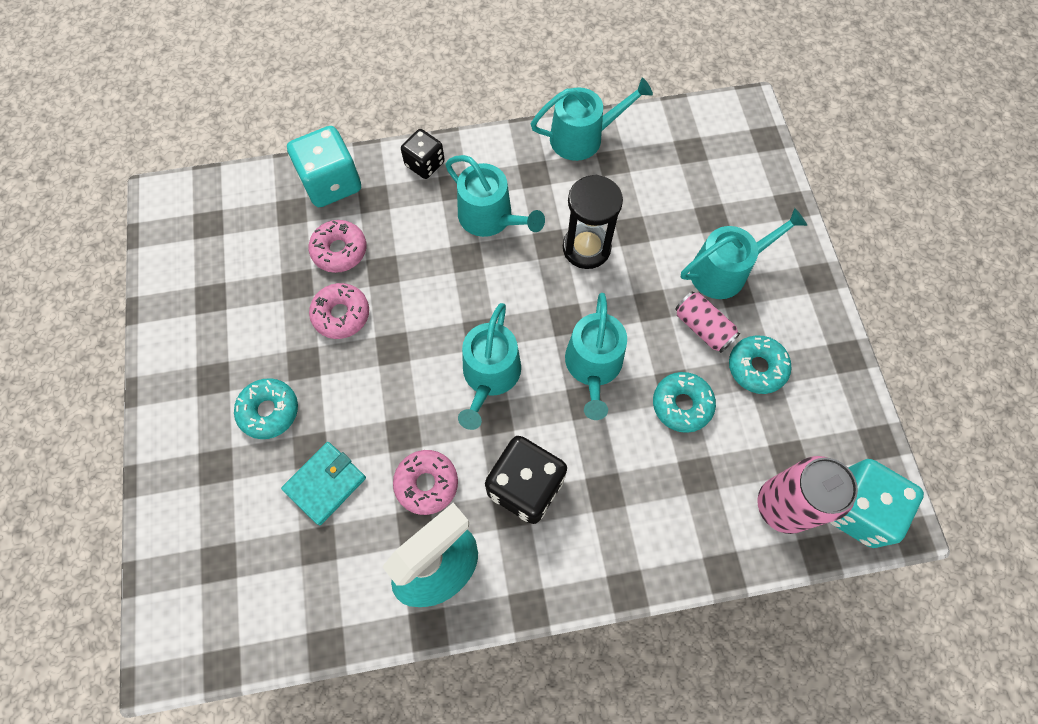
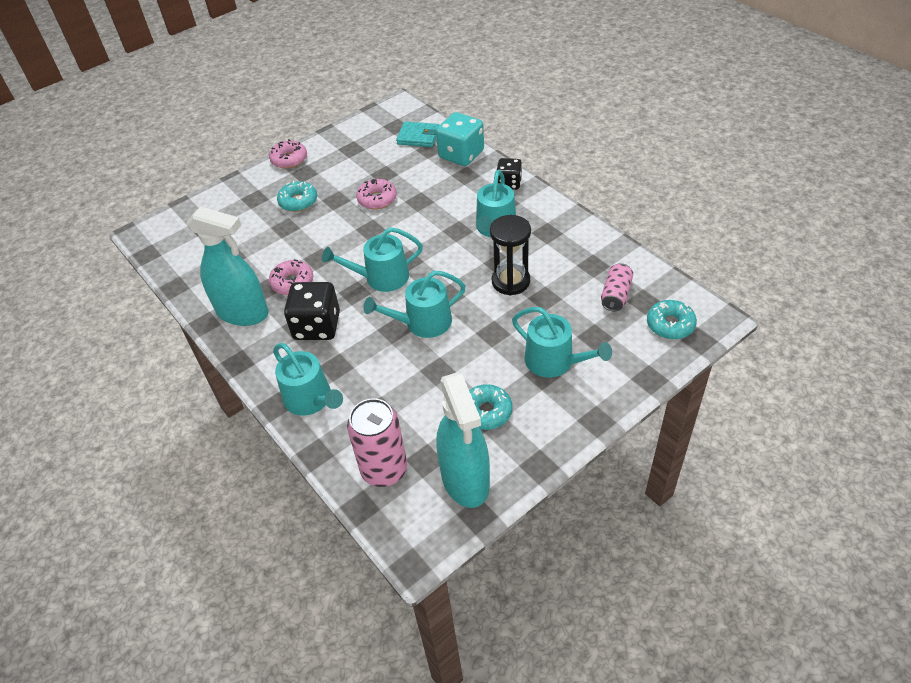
camera: 65 degrees right, 20 degrees down
turquoise wallet [281,442,366,526] -> turquoise wallet moved to [396,121,439,147]
pink donut [309,220,367,273] -> pink donut moved to [269,139,307,169]
turquoise watering can [531,78,653,161] -> turquoise watering can moved to [273,343,343,416]
turquoise donut [653,372,716,433] -> turquoise donut moved to [647,300,697,339]
pink can [675,291,740,353] -> pink can moved to [601,263,633,312]
turquoise dice [830,459,924,548] -> none
none -> turquoise spray bottle [436,372,490,508]

